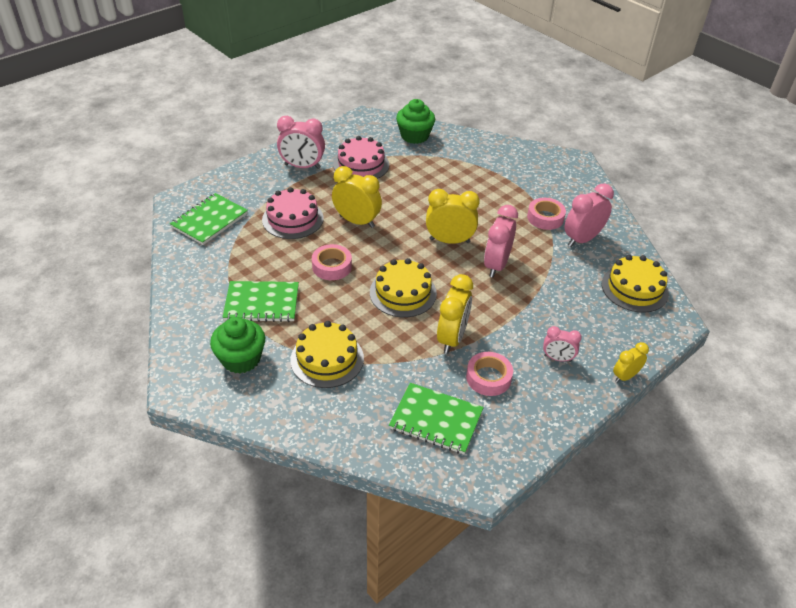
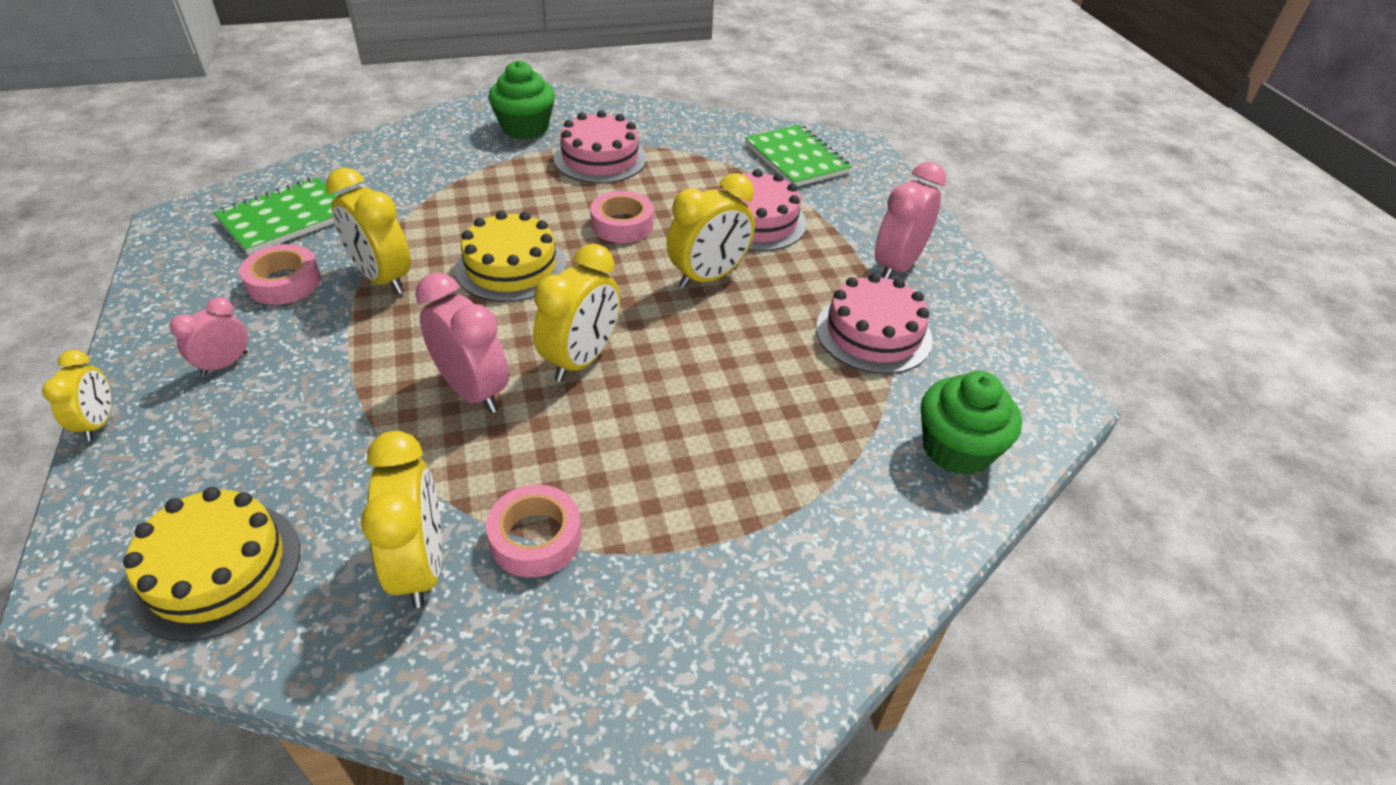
camera: 115 degrees right, 0 degrees up
green notebook [222,281,299,322] -> pink cake [554,110,647,183]
yellow cake [290,321,364,388] -> none
pink clock [564,184,614,247] -> yellow clock [361,431,442,608]

